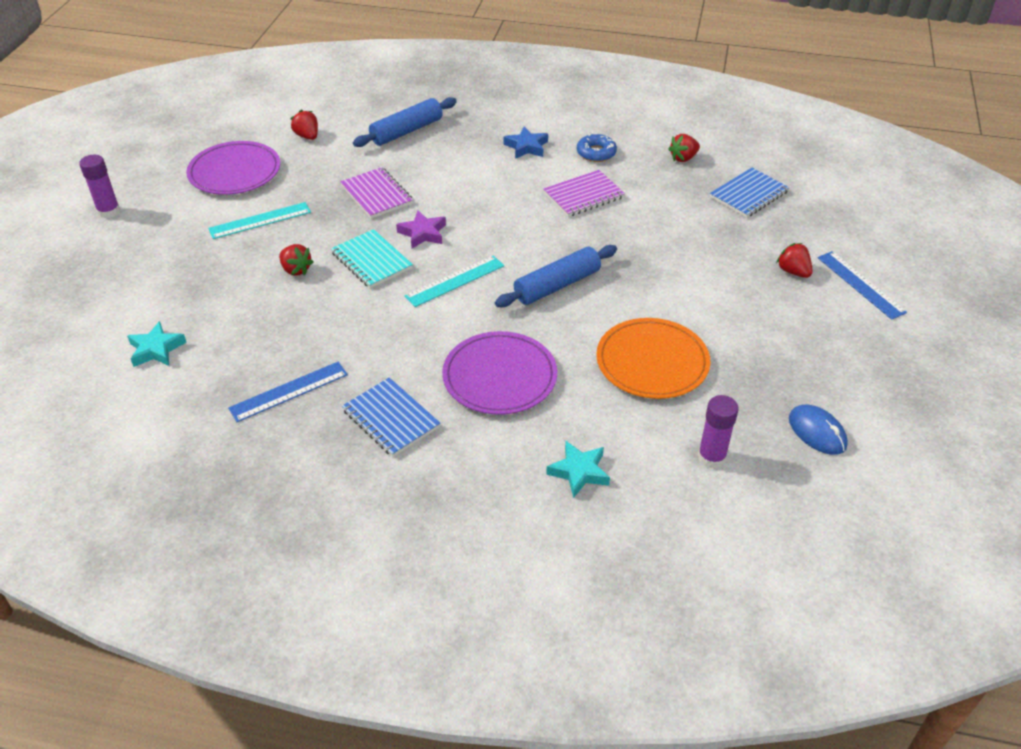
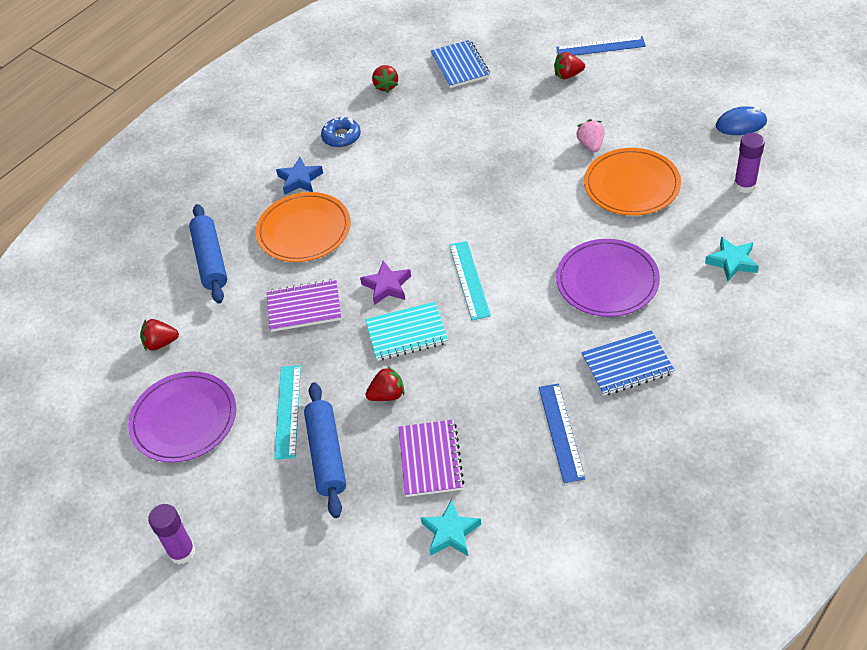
camera: 60 degrees left, 5 degrees up
blue rolling pin [495,245,617,307] -> blue rolling pin moved to [304,382,346,518]
purple notebook [544,170,625,217] -> purple notebook moved to [398,419,464,497]
none -> orange plate [256,192,351,262]
none -> pink strawberry [576,119,604,152]

